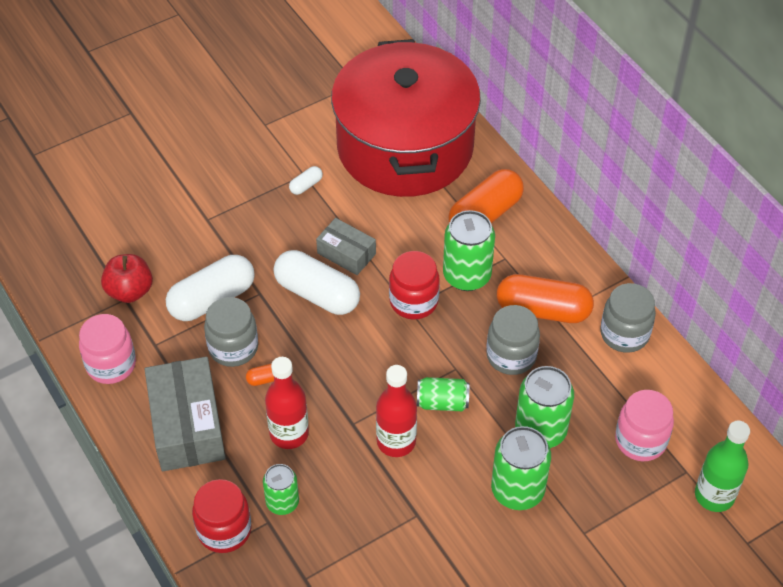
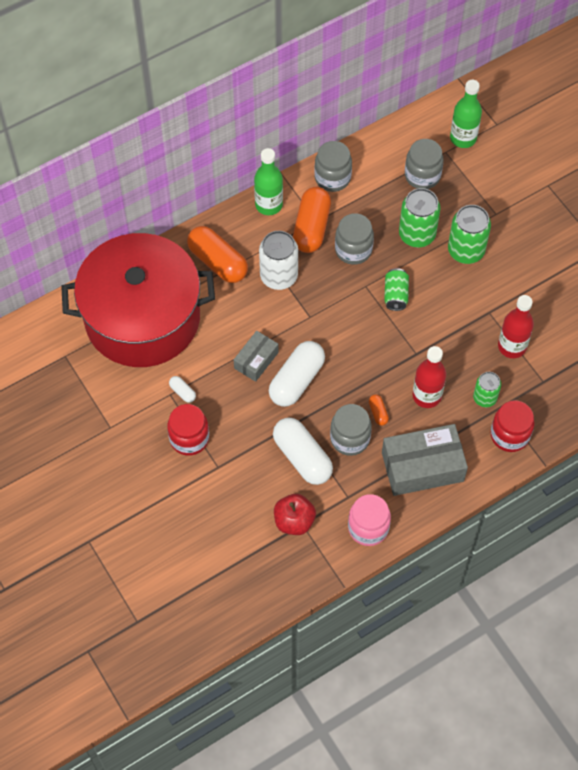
camera: 90 degrees left, 10 degrees up
red bottle [376,365,417,457] -> red bottle moved to [498,295,534,358]
red jar [389,251,440,319] -> red jar moved to [167,404,209,456]
green can [443,210,495,291] -> white can [259,231,298,290]
pink jar [615,390,674,461] -> grey jar [405,139,444,189]
none -> green bottle [254,148,283,215]

